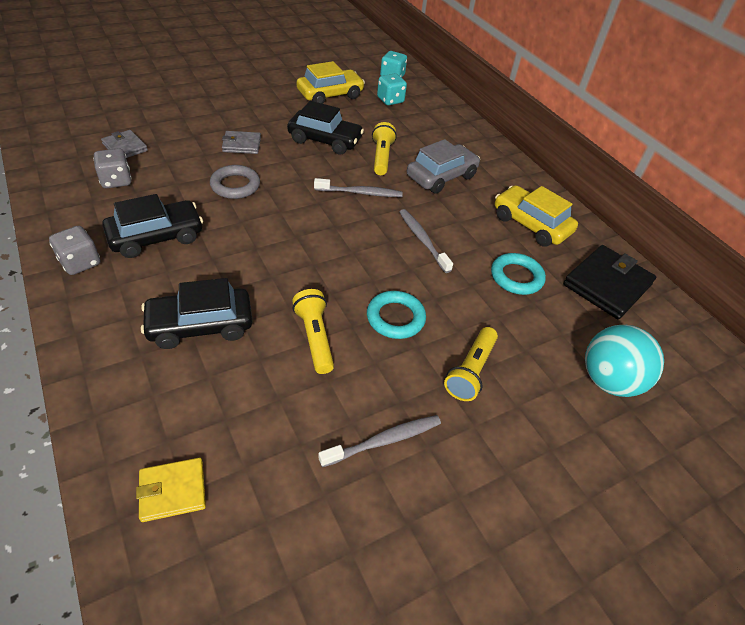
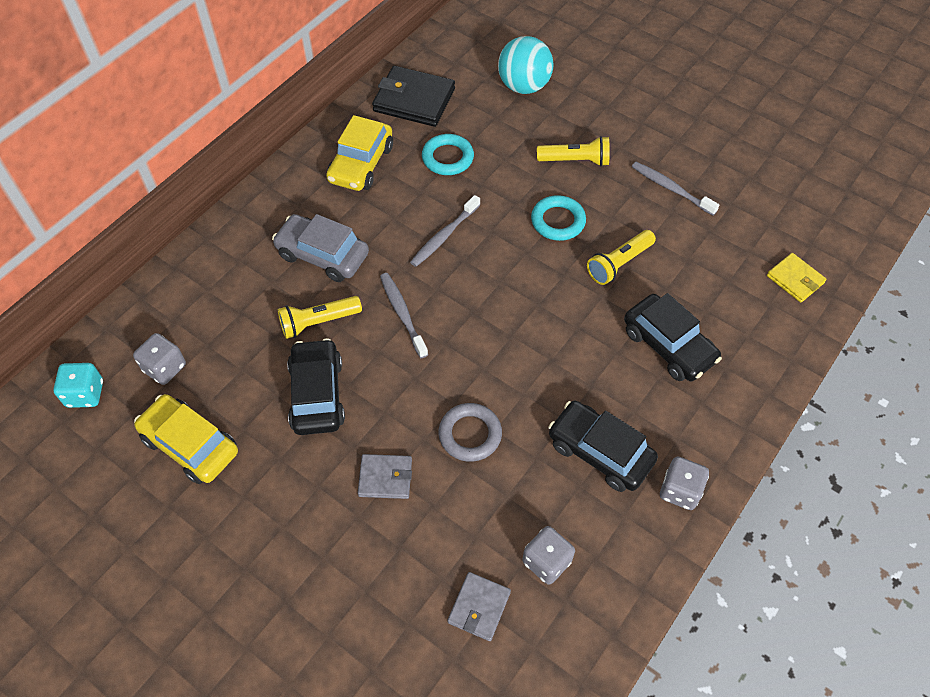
camera: 110 degrees left, 10 degrees up
grey wallet [222,131,261,154] -> grey wallet turned 60 degrees counterclockwise [358,454,412,499]
turquoise dice [377,74,407,105] -> grey dice [133,333,186,385]

